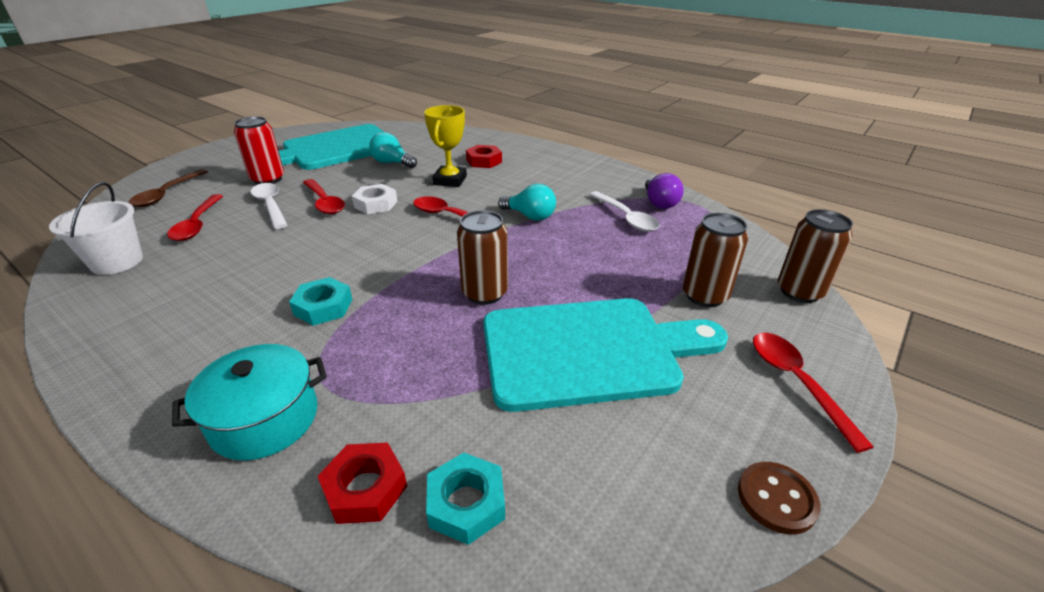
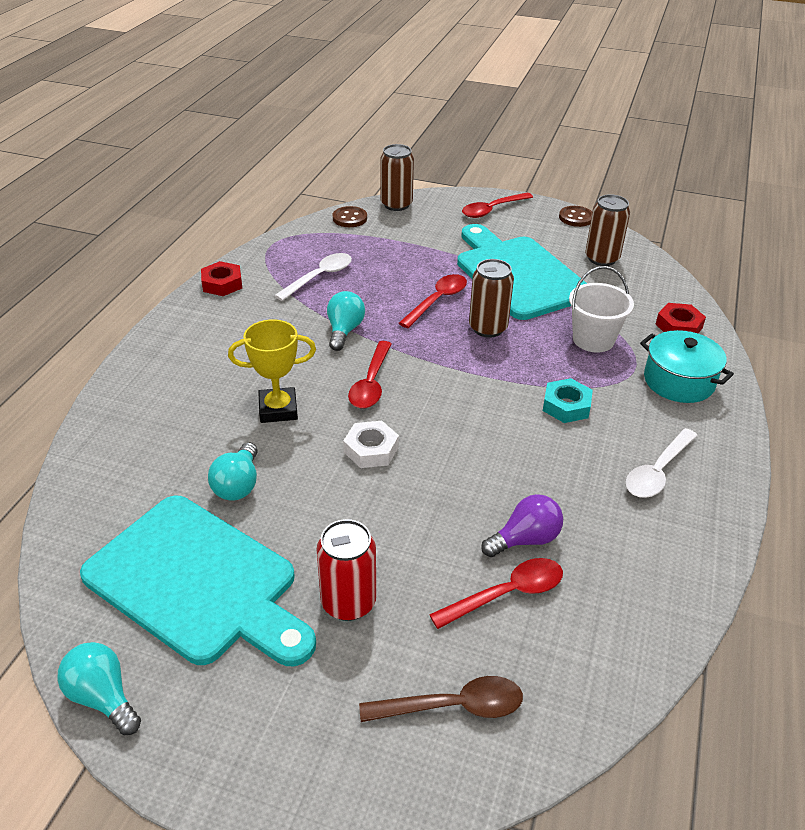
camera: 110 degrees left, 5 degrees up
white bucket [49,182,143,275] -> white bucket moved to [569,266,634,353]
white spoon [251,183,287,229] -> white spoon moved to [626,428,698,498]
red spoon [303,179,345,214] -> red spoon moved to [399,274,467,328]
turquoise nut [426,453,505,545] -> none
red nut [466,145,502,168] -> red nut moved to [201,261,242,296]
purple light bulb [645,173,684,209] -> purple light bulb moved to [481,494,563,557]
brown can [683,213,748,307] -> brown can moved to [585,194,630,266]
none -> turquoise light bulb [57,642,141,735]
none -> brown button [333,206,367,227]

